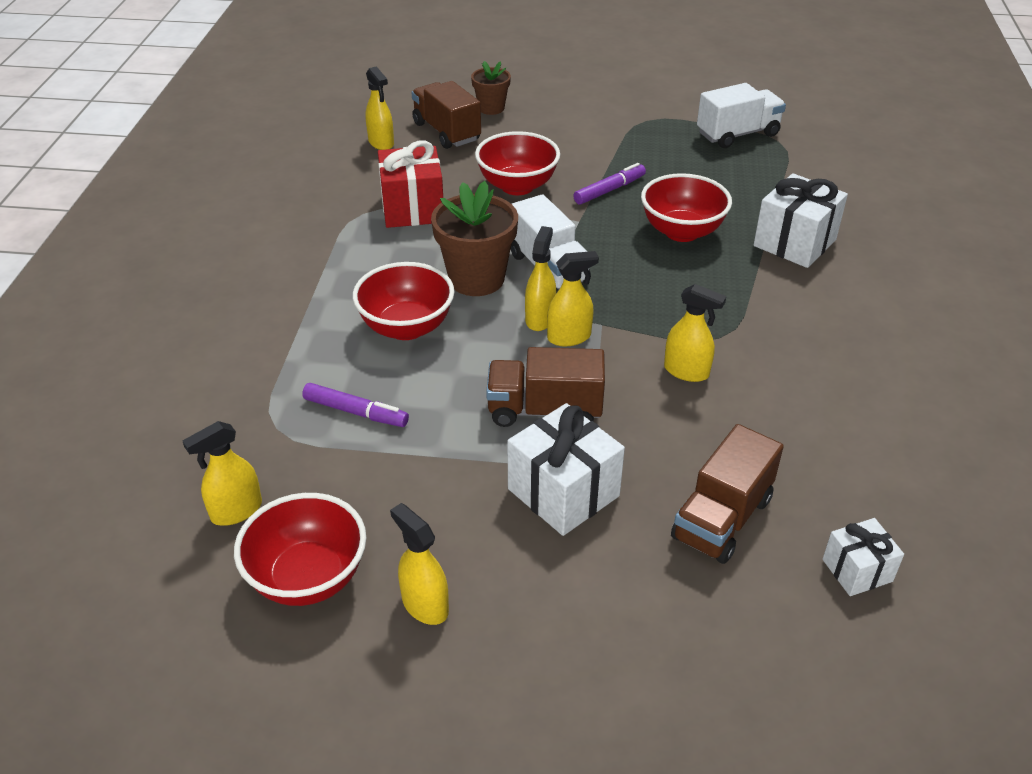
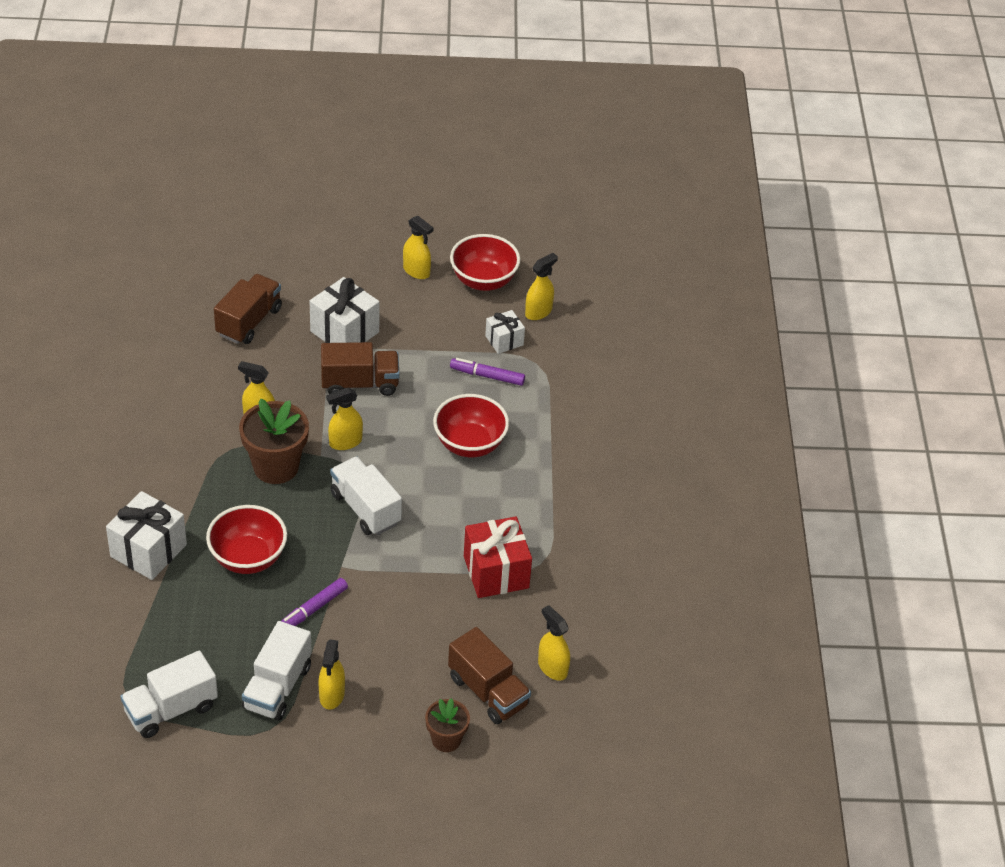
camera: 170 degrees right, 5 degrees up
brown flower pot [431,181,518,296] -> brown flower pot moved to [239,398,309,484]
red bowl [475,131,560,195] -> none
yellow spray bottle [525,226,556,331] -> yellow spray bottle moved to [318,640,345,709]
white gift [822,518,904,596] -> white gift moved to [485,310,525,354]
none -> white truck [242,621,312,721]

